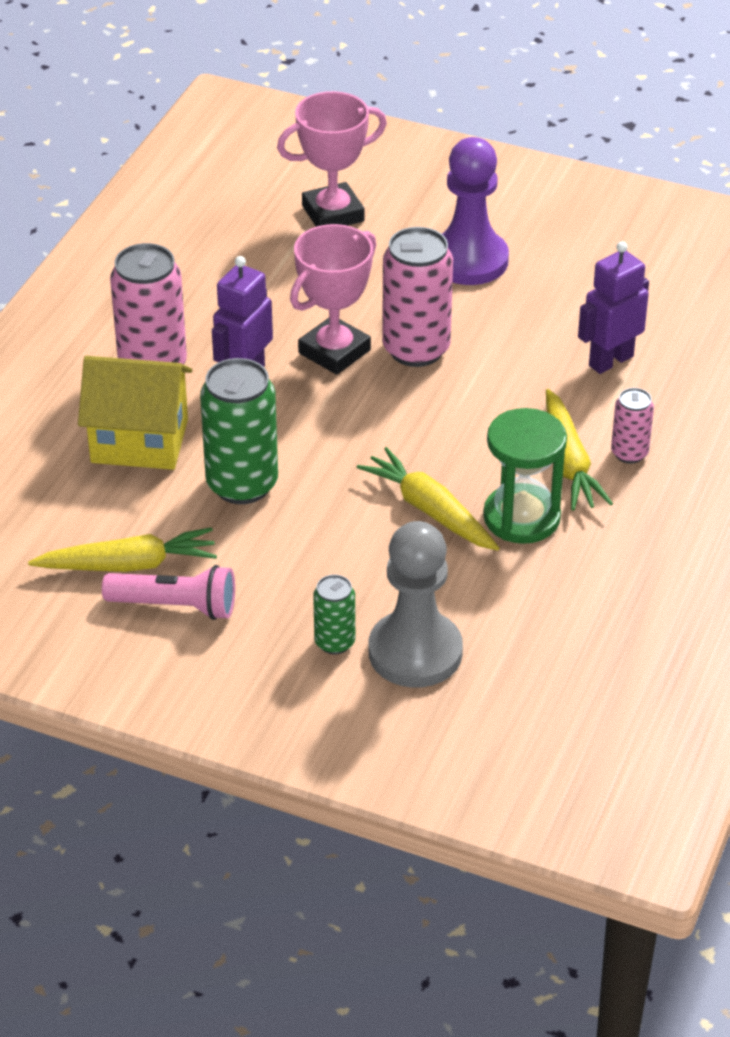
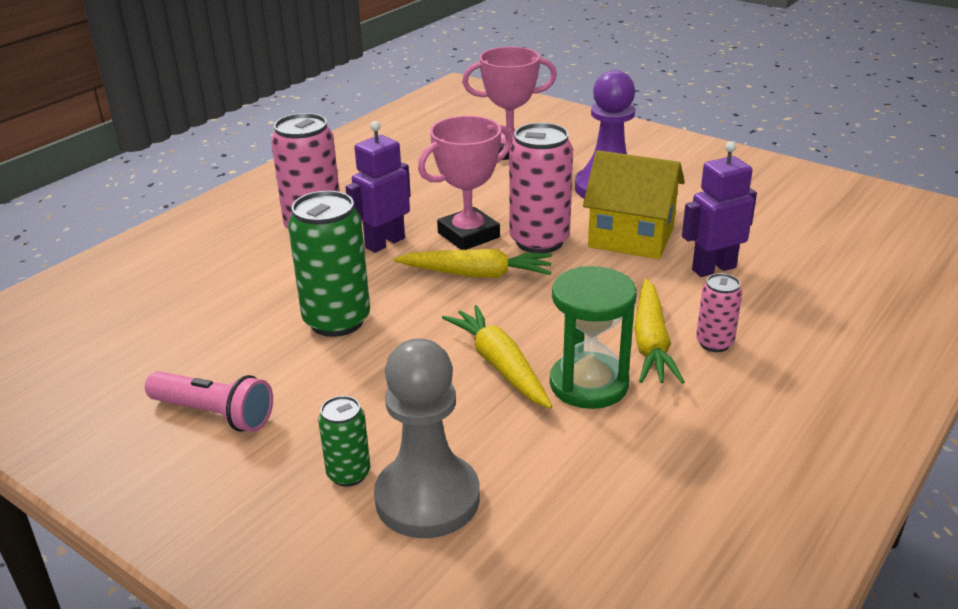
camera: 15 degrees right, 10 degrees down
yellow carrot [28,527,217,572] -> yellow carrot moved to [394,249,552,278]
yellow house [78,356,192,470] -> yellow house moved to [583,150,685,259]

